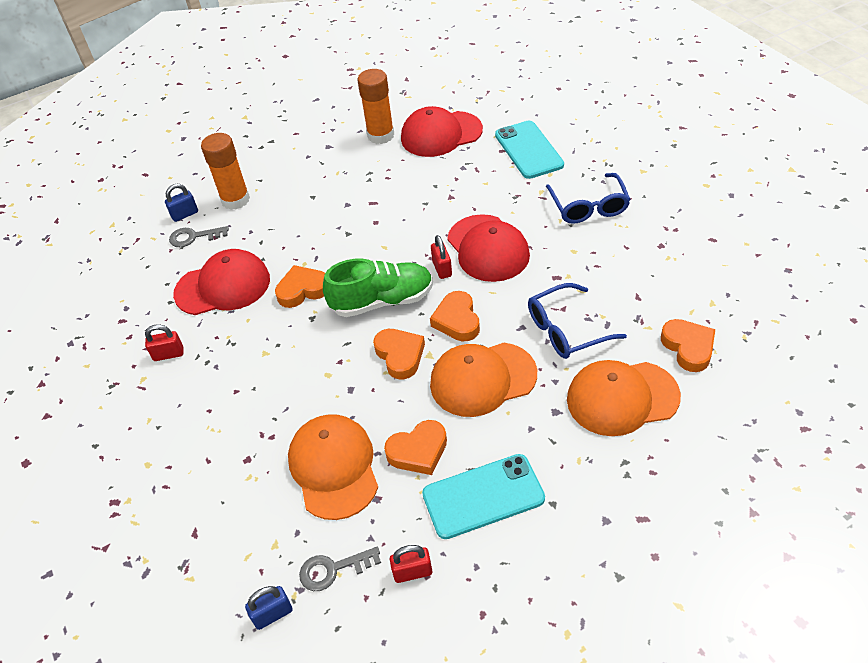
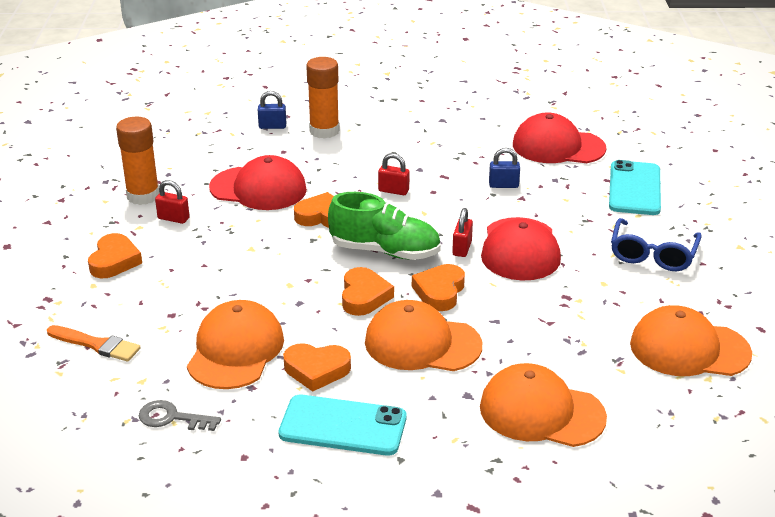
camera: 25 degrees right, 15 degrees down
grey key [169,226,229,247] -> none
blue padlock [245,586,293,630] -> blue padlock moved to [489,148,520,188]
orange glue stick [358,69,394,144] -> orange glue stick moved to [116,117,159,205]
red padlock [390,545,432,583] -> red padlock moved to [378,153,410,195]
blue glasses [528,283,627,359] -> none
orange heart [661,319,715,372] -> orange heart moved to [88,233,142,278]
none -> orange brush [47,325,141,362]
none -> orange cap [630,305,752,376]

